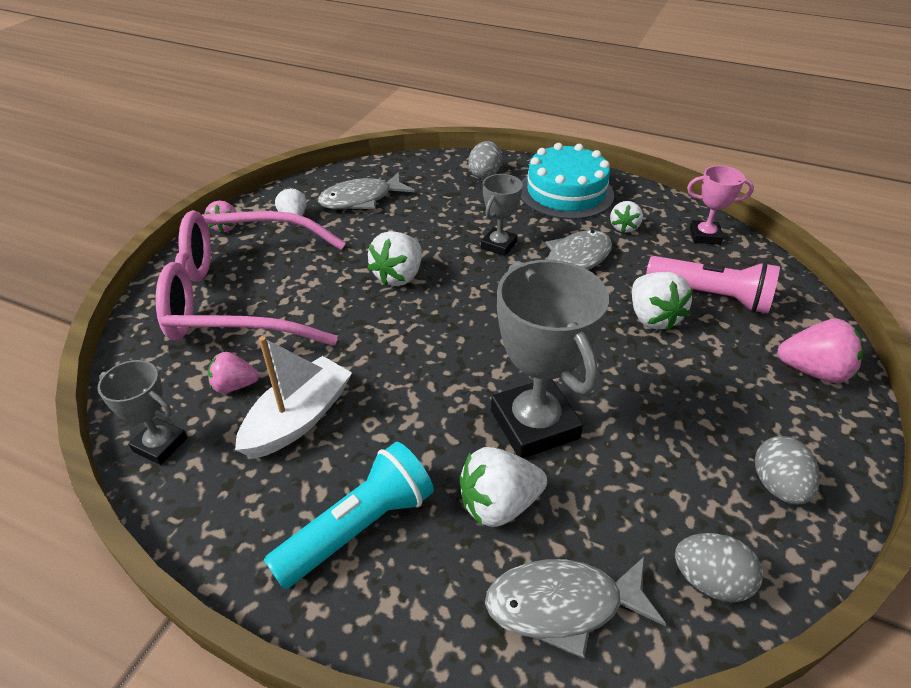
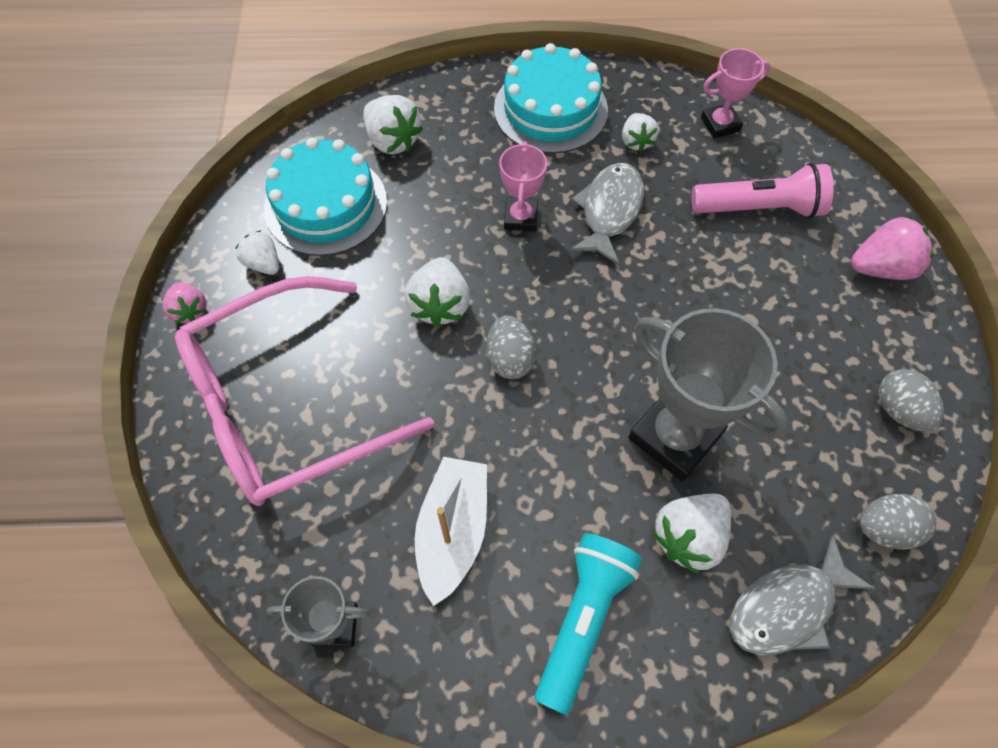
camera: 25 degrees left, 20 degrees up
pink strawberry [208,352,259,393] -> none
grey fish [318,172,415,209] -> turquoise cake [264,137,387,256]
grey egg [468,141,502,179] -> grey egg moved to [486,315,536,379]
grey trophy [481,174,523,256] -> pink trophy [499,141,547,231]
white strawberry [632,272,693,331] -> white strawberry moved to [363,95,423,154]

